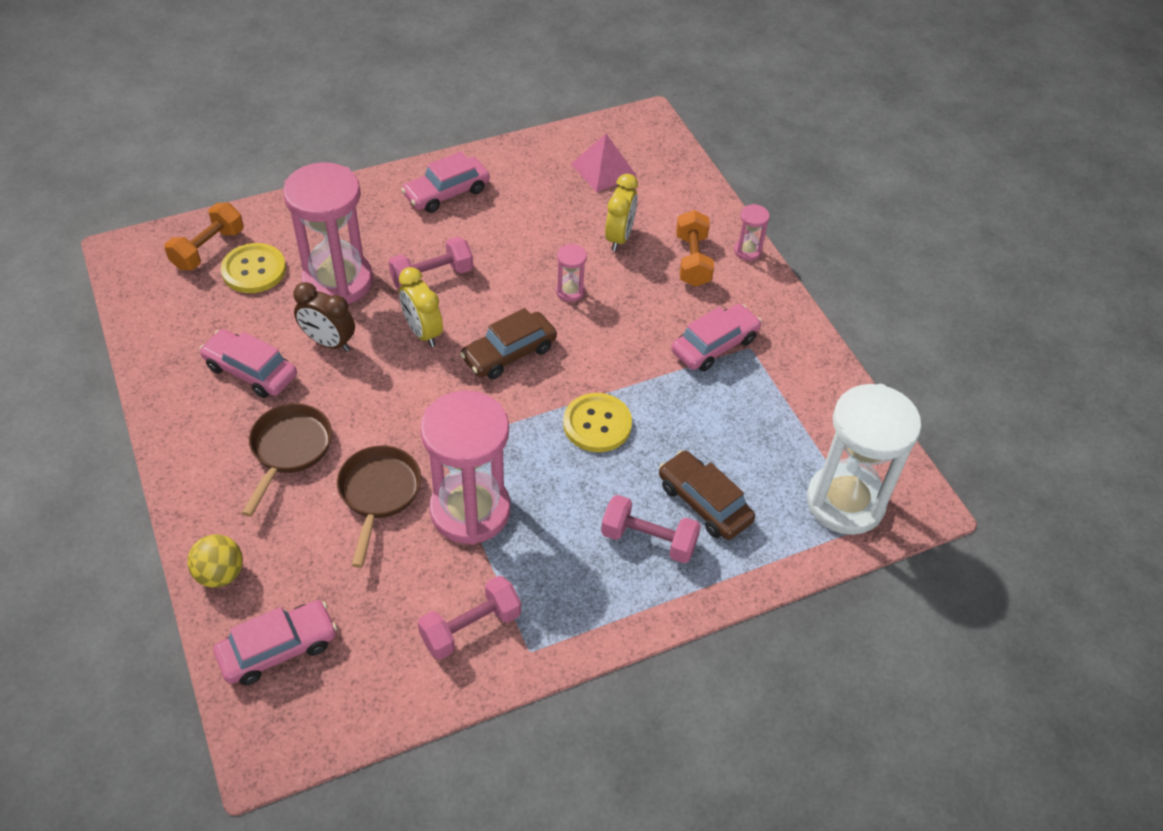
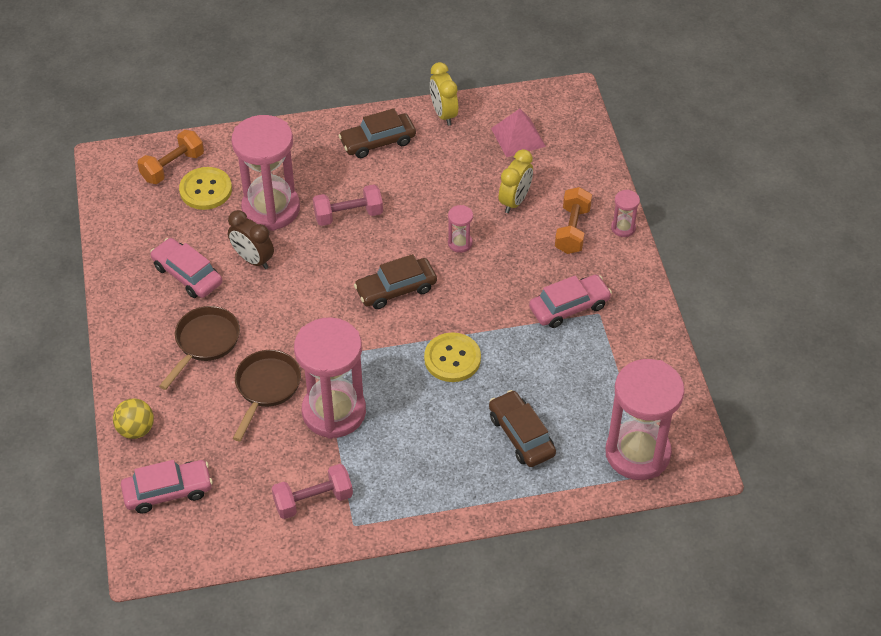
camera: 15 degrees right, 0 degrees up
yellow clock [399,267,443,347] -> yellow clock moved to [430,62,458,126]
pink car [401,151,490,213] -> brown car [338,108,416,158]
pink dumbbell [601,495,701,563] -> none
white hourglass [807,384,921,535] -> pink hourglass [606,359,684,480]

